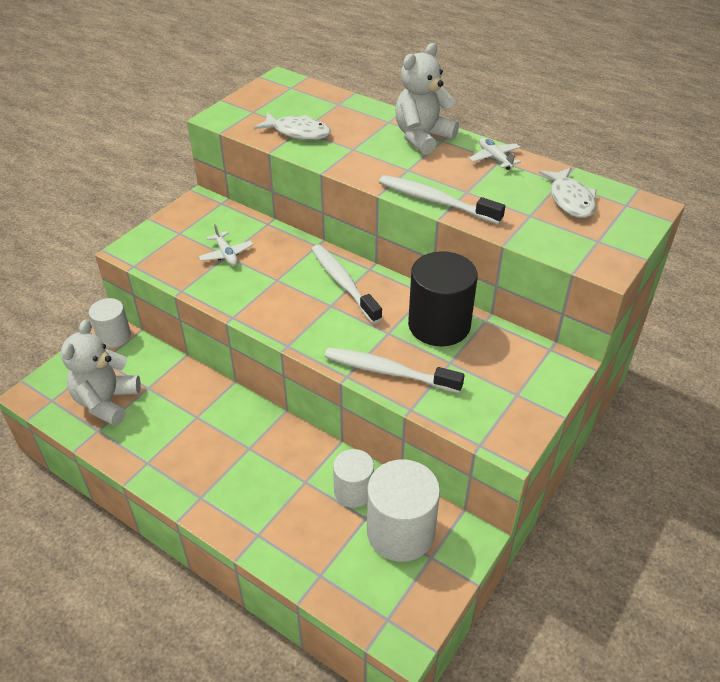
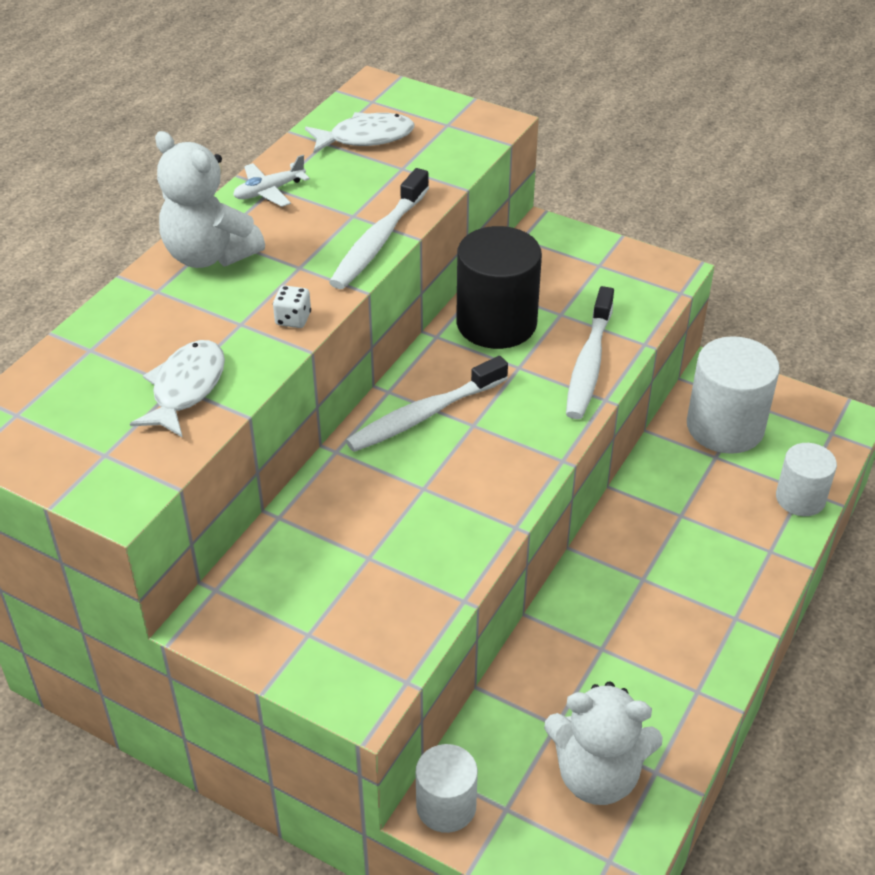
camera: 95 degrees left, 0 degrees up
white plane [199,224,254,266] -> none
white cylinder [333,449,374,508] -> white cylinder moved to [776,443,837,516]
none -> white dice [273,285,311,328]

